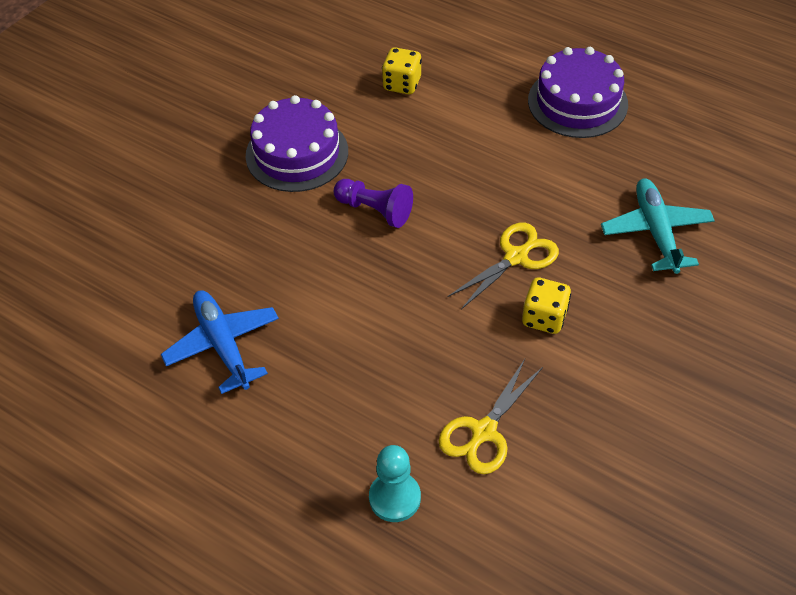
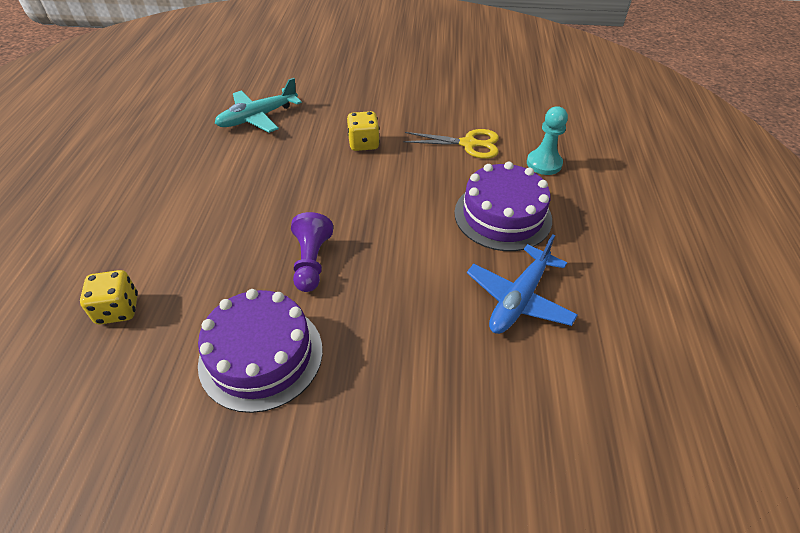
camera: 120 degrees left, 5 degrees down
yellow scissors [447,223,559,309] -> none
purple cake [528,47,628,138] -> purple cake moved to [454,162,552,251]

